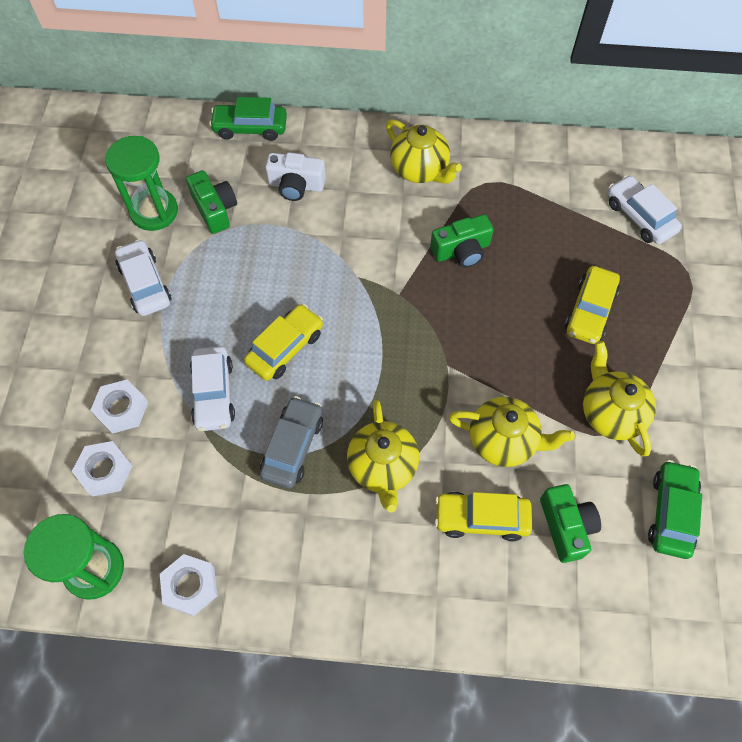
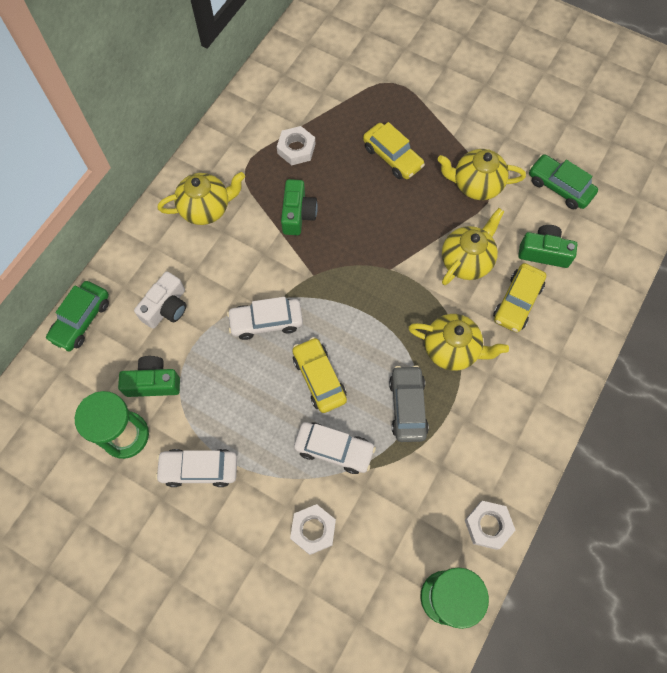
camera: 65 degrees left, 5 degrees up
white nut [72,441,133,497] -> white nut moved to [277,126,315,165]
grey car [260,396,323,489] -> grey car turned 45 degrees clockwise [389,365,429,442]
white car [608,175,682,244] -> white car moved to [227,297,303,340]

